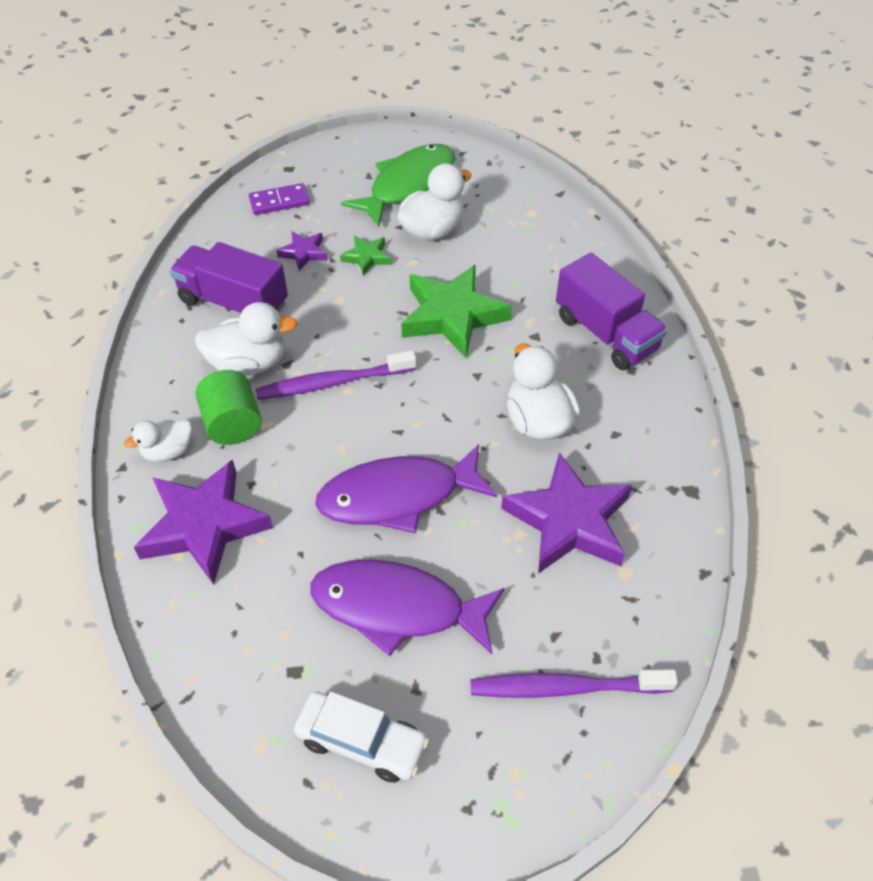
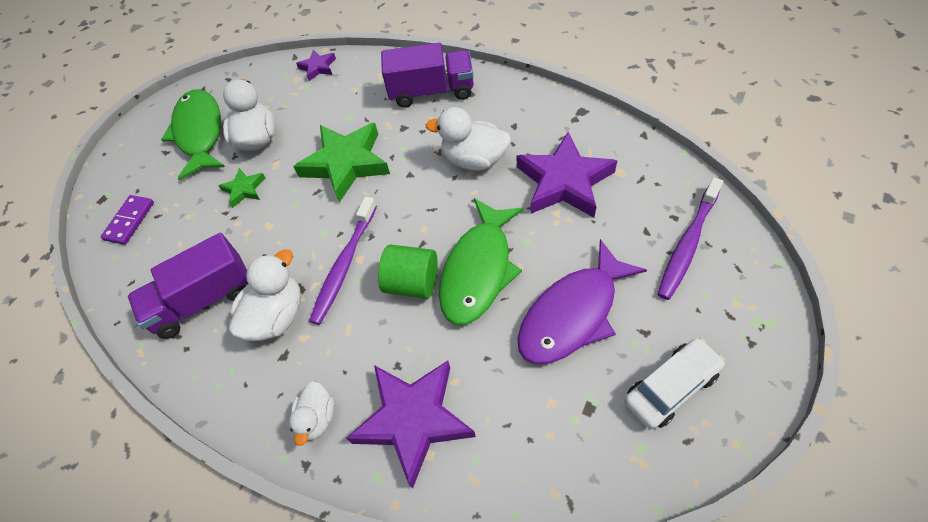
camera: 50 degrees left, 5 degrees up
green cylinder [196,370,262,445] -> green cylinder moved to [378,245,438,299]
purple star [276,231,327,271] -> purple star moved to [296,50,336,81]
purple fish [315,444,497,533] -> green fish [439,198,524,325]

